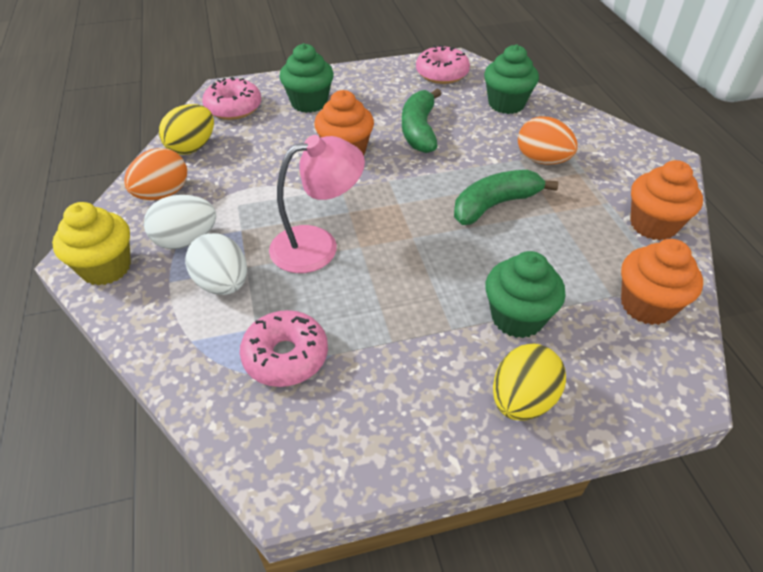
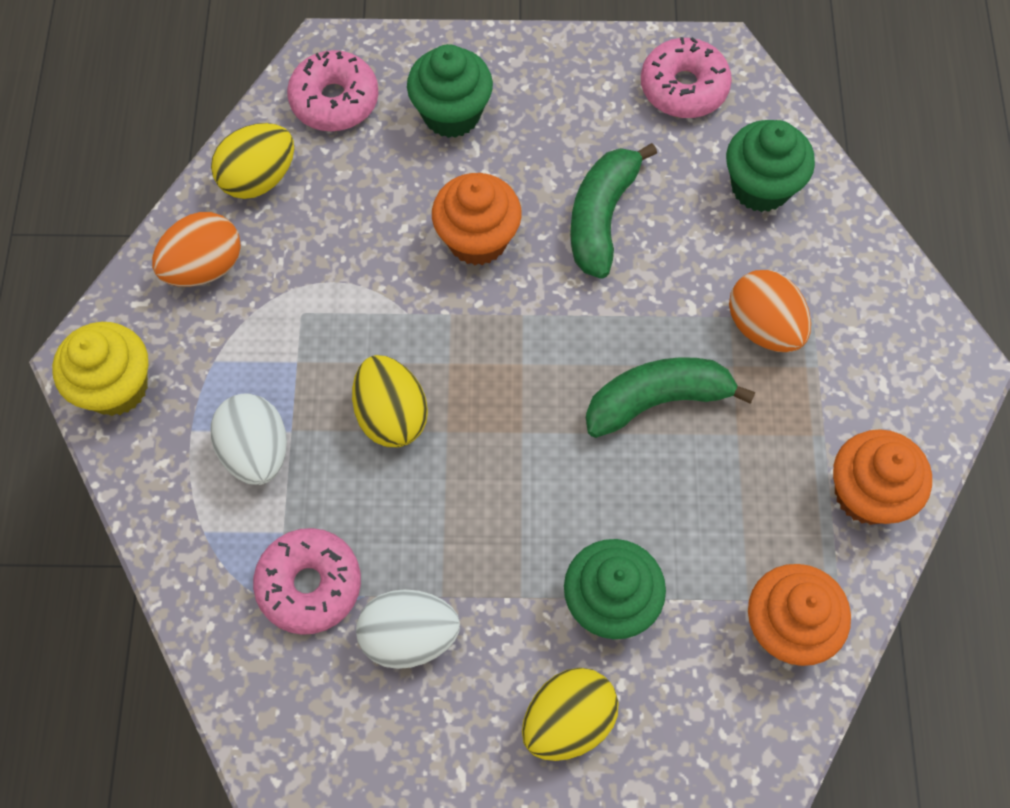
camera: 15 degrees right, 20 degrees up
white egg [144,195,216,249] -> white egg moved to [356,589,460,669]
pink lamp [269,135,365,273] -> yellow egg [352,355,428,447]

